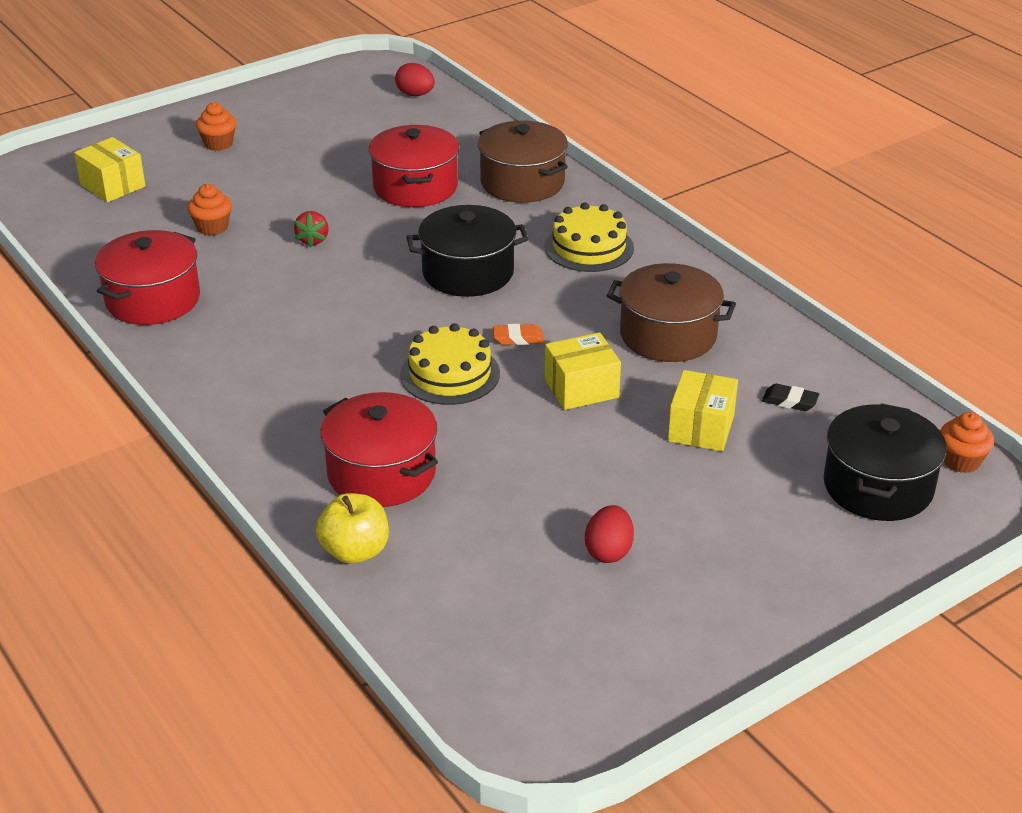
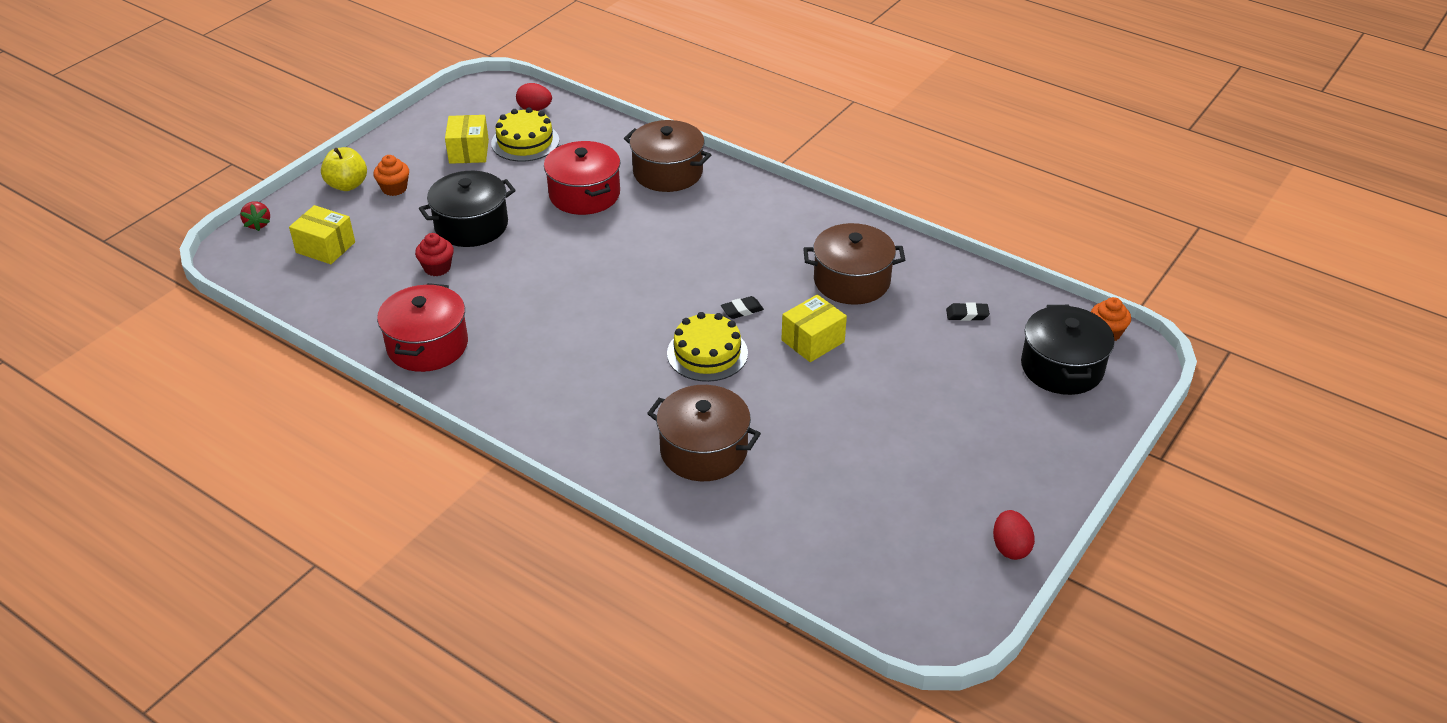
camera: 20 degrees left, 5 degrees up
orange cupcake [187,184,232,236] -> red cupcake [415,233,454,276]
red strawberry [294,211,329,247] -> red strawberry moved to [240,201,270,231]
yellow apple [316,493,389,564] -> yellow apple moved to [321,147,367,191]
red pot [321,392,438,507] -> brown pot [647,385,761,481]
black pot [407,205,529,297] -> black pot moved to [419,171,516,247]
orange eraser [493,324,544,345] -> black eraser [721,296,764,319]
yellow cake [545,203,634,272] -> yellow cake moved to [491,107,559,162]
red egg [585,505,634,563] -> red egg moved to [993,510,1035,560]
yellow box [668,370,738,451] -> yellow box moved to [445,115,489,164]

